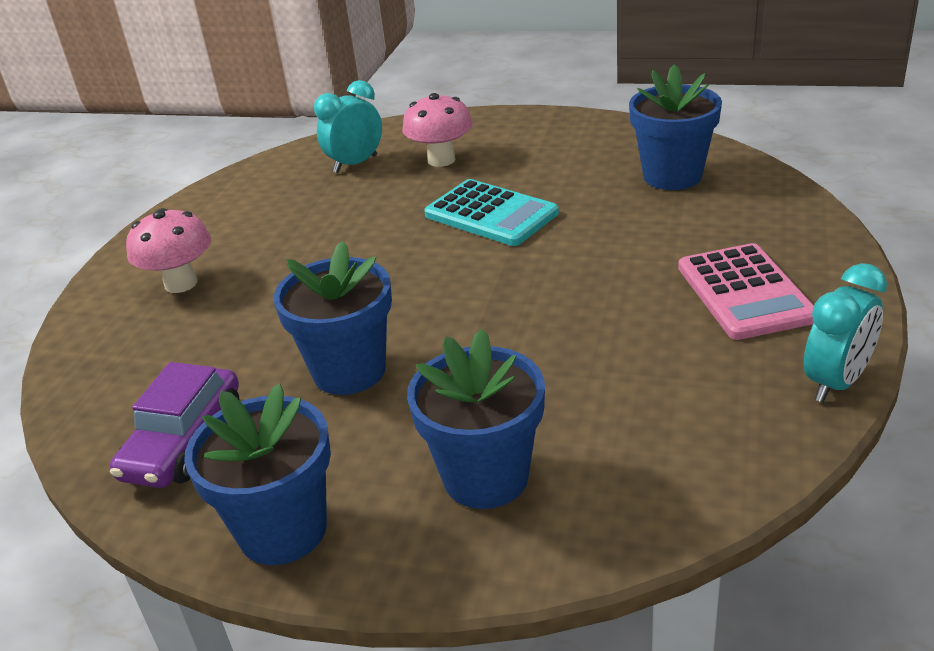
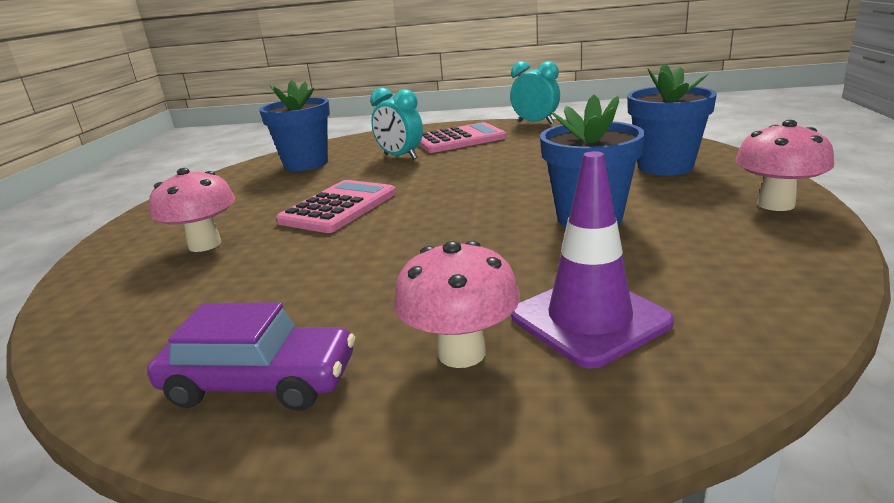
camera: 100 degrees left, 10 degrees down
purple car [110,362,240,488] -> purple car moved to [147,302,355,411]
blue flower pot [184,383,331,565] -> pink mushroom [735,120,834,211]
turquoise clock [314,80,382,173] -> turquoise clock moved to [370,88,423,160]
turquoise calculator [424,179,559,246] -> pink calculator [276,180,396,233]
none -> purple traffic cone [511,151,674,369]

